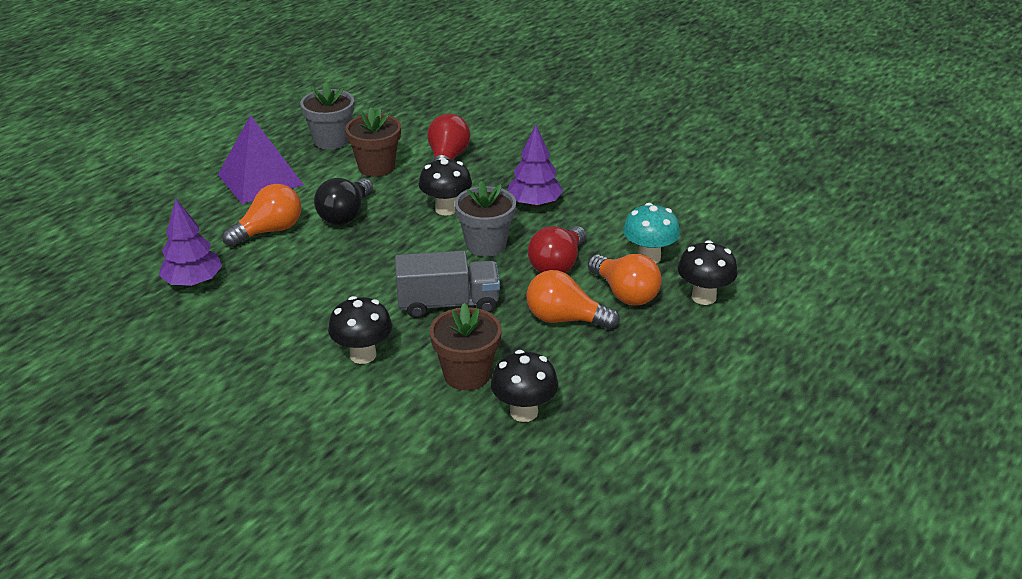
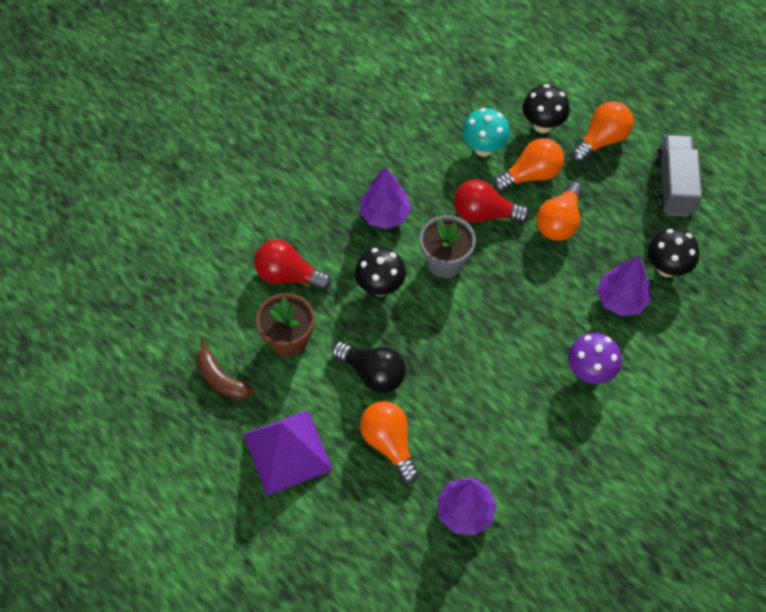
camera: 80 degrees left, 25 degrees up
grey flower pot [300,82,354,150] -> brown banana [197,340,254,400]
black mushroom [328,296,392,364] -> purple mushroom [568,333,622,384]
grey truck [395,251,500,318] -> grey truck moved to [655,135,702,217]
brown flower pot [430,303,502,391] -> purple tree [597,256,651,316]
red light bulb [528,226,587,273] -> red light bulb turned 150 degrees clockwise [454,180,530,223]
none -> orange light bulb [571,101,634,163]

